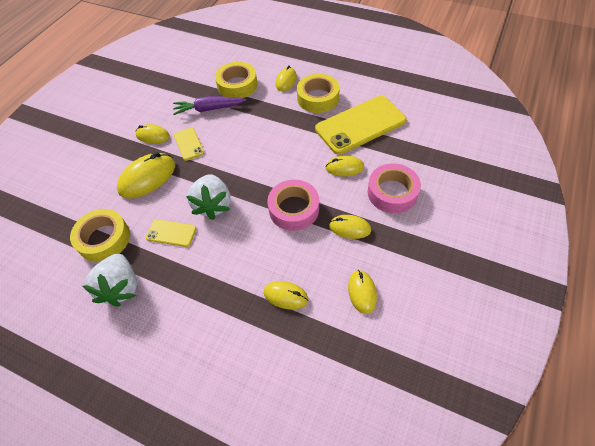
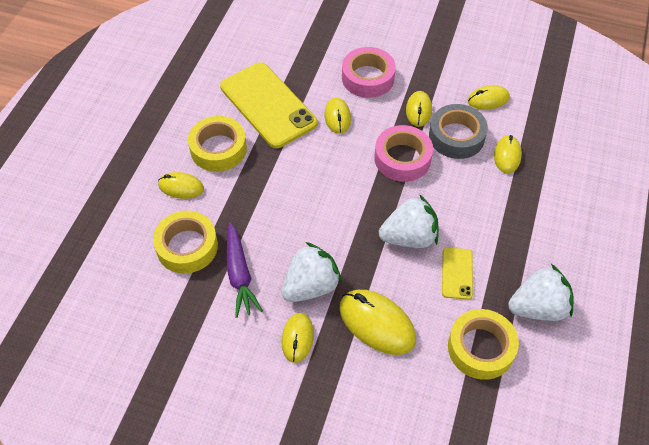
camera: 100 degrees left, 0 degrees up
yellow phone [174,127,204,161] -> white strawberry [281,242,342,302]
none -> grey tape [429,104,488,159]

